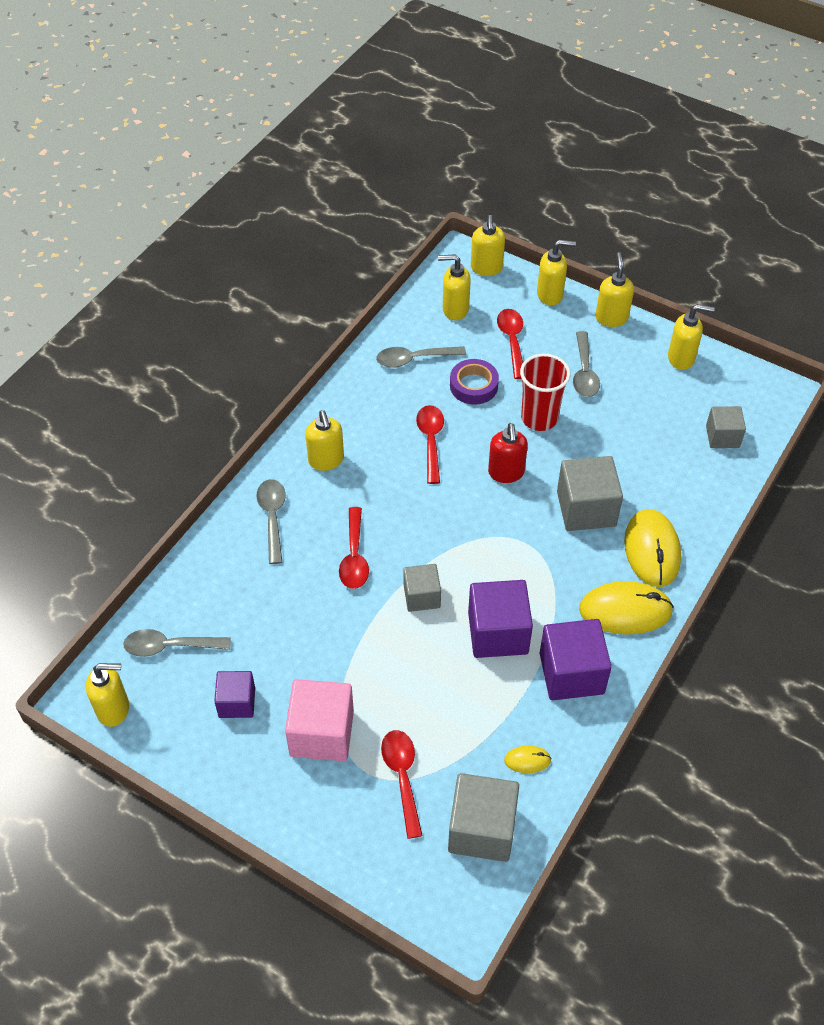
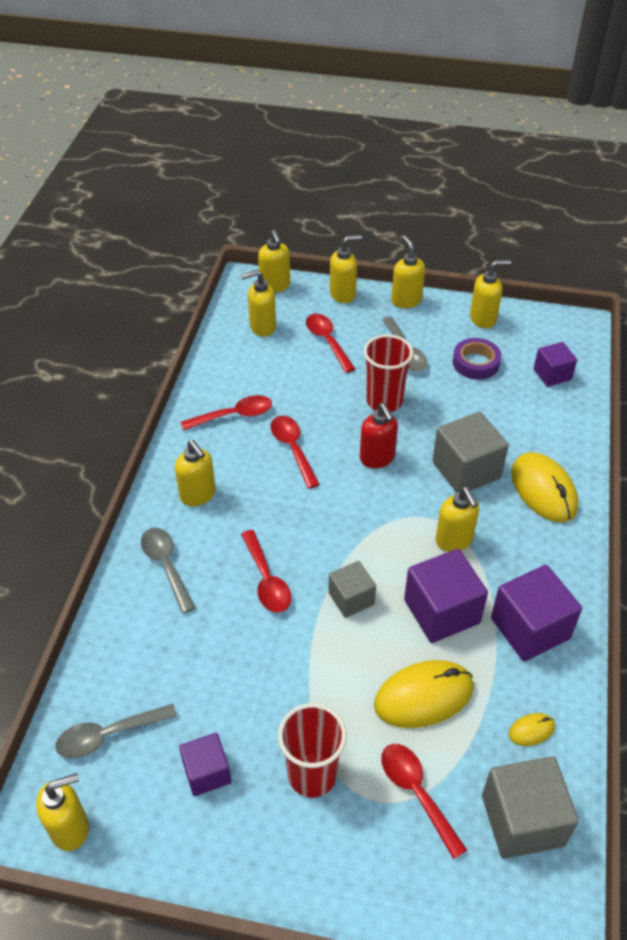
camera: 20 degrees left, 5 degrees down
pink cube [285,679,354,761] -> red cup [278,703,347,798]
grey spoon [376,346,466,368] -> none
purple tape [450,359,499,405] -> purple tape moved to [453,338,501,380]
yellow mouse [579,581,674,635] -> yellow mouse moved to [374,660,474,728]
grey cube [706,406,746,448] -> purple cube [534,342,577,387]
none -> red spoon [181,395,272,431]
none -> yellow soap dispenser [435,487,479,552]

